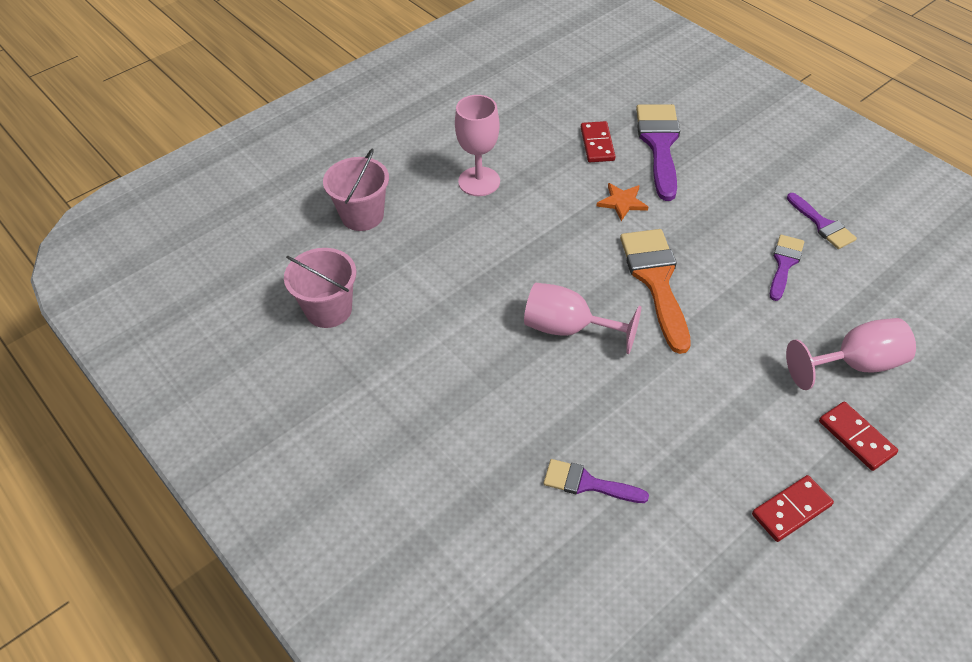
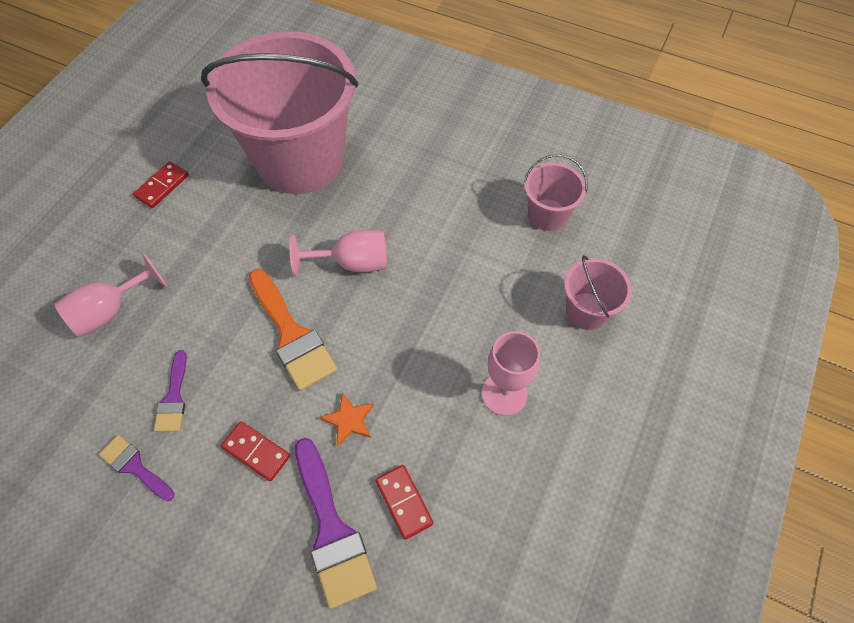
camera: 155 degrees right, 10 degrees up
purple brush [544,459,649,503] -> pink bucket [201,31,358,194]
red domino [819,402,898,471] -> red domino moved to [221,421,290,481]

